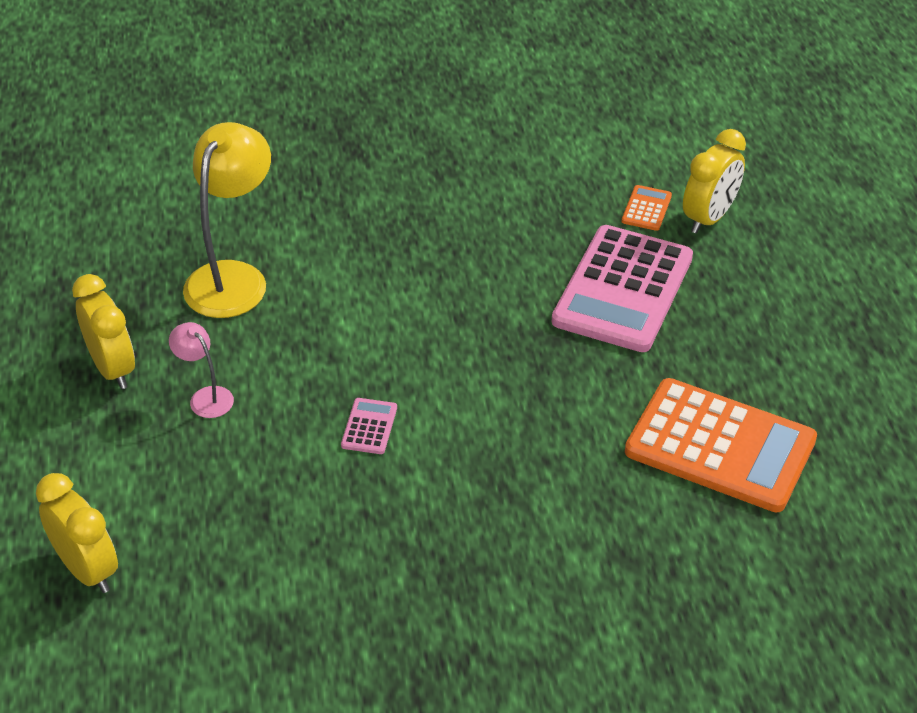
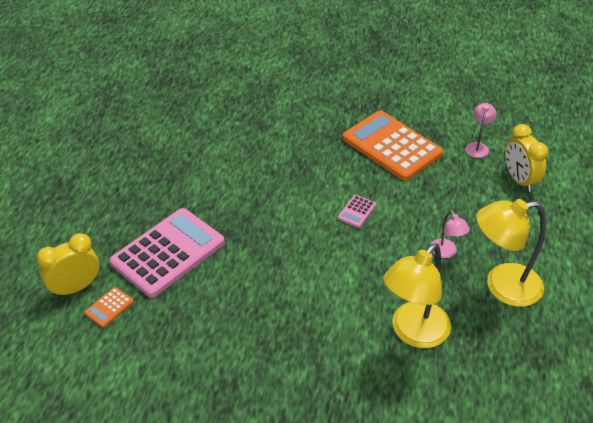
camera: 160 degrees left, 0 degrees up
yellow clock [72,274,135,389] -> yellow lamp [476,199,546,307]
orange calculator [625,378,817,512] -> orange calculator moved to [343,110,443,181]
none -> pink lamp [465,103,496,158]

